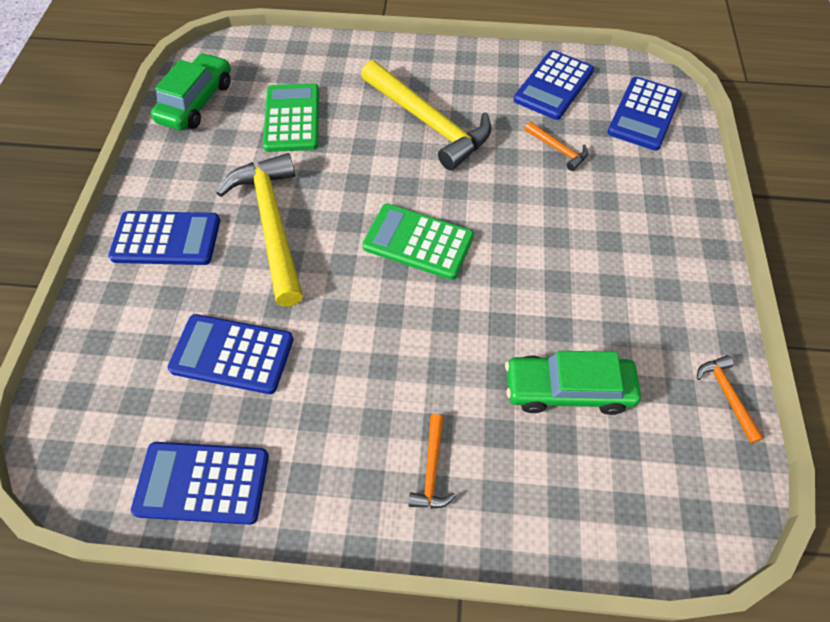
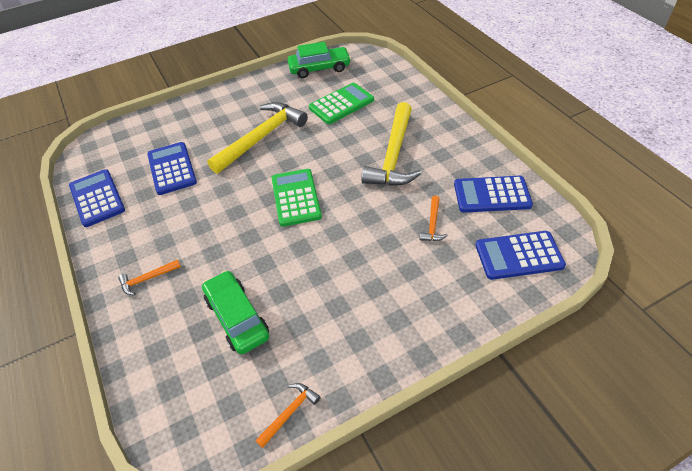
camera: 60 degrees right, 10 degrees down
blue calculator [108,211,220,265] -> none

